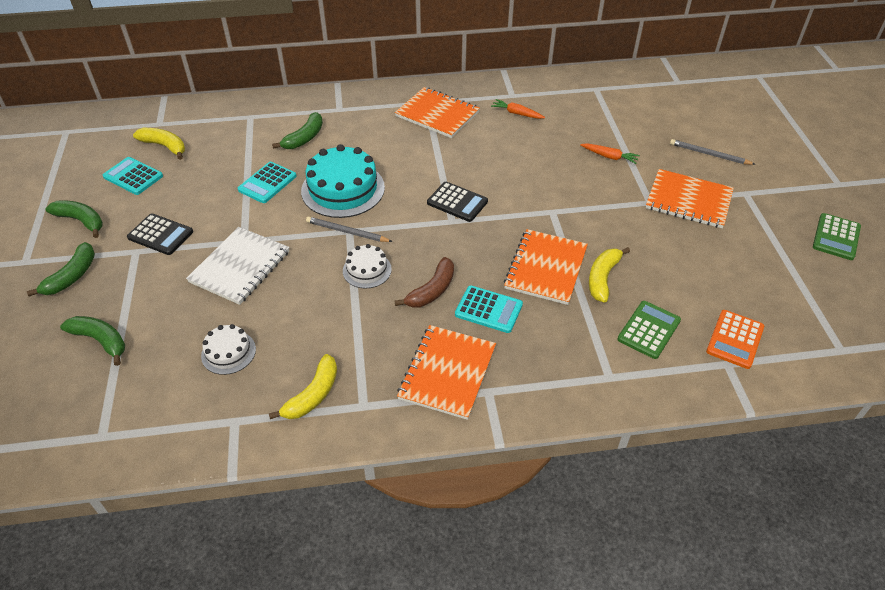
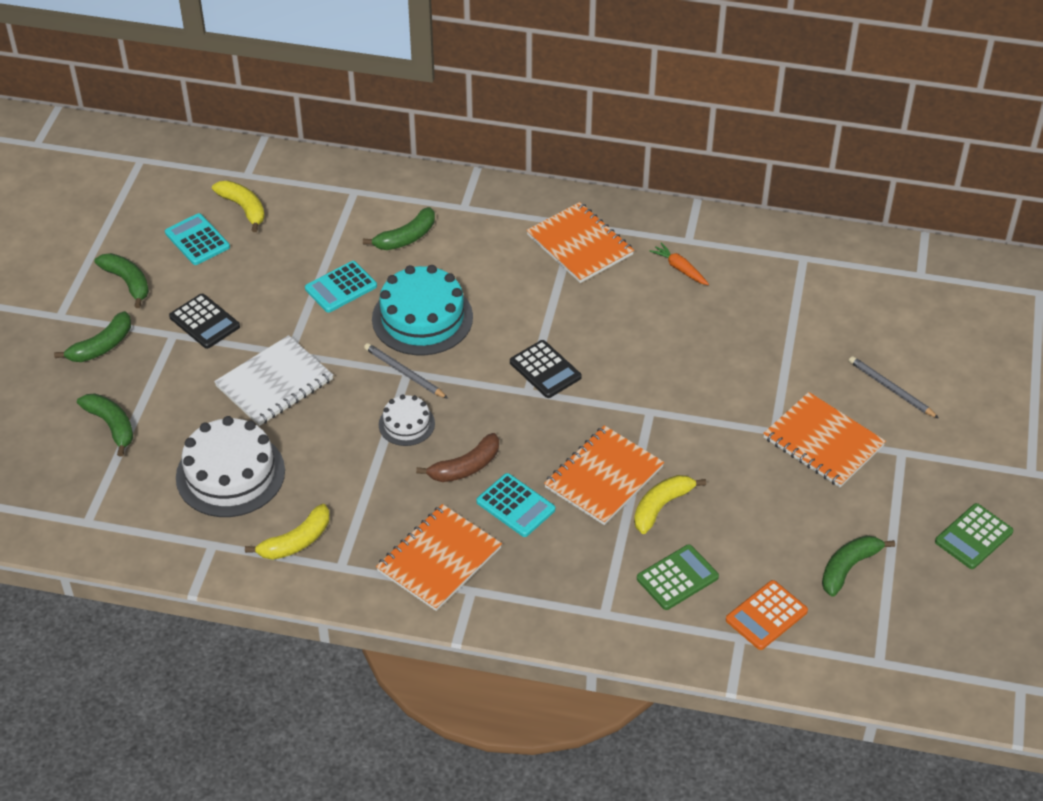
camera: 20 degrees right, 0 degrees up
white cake [201,324,256,375] -> white cake [176,416,285,517], size x1.88
orange carrot [580,143,640,164] -> none
none -> green banana [822,536,895,597]

